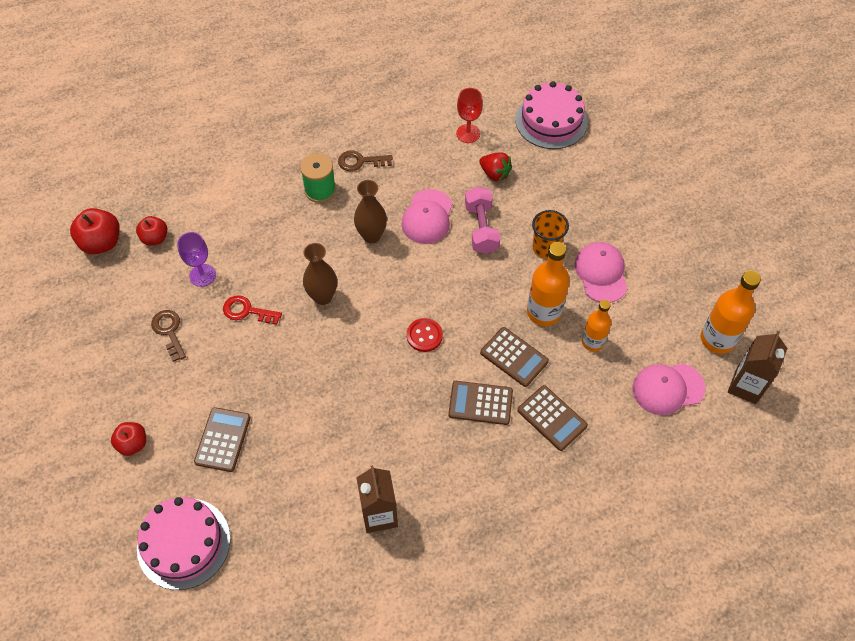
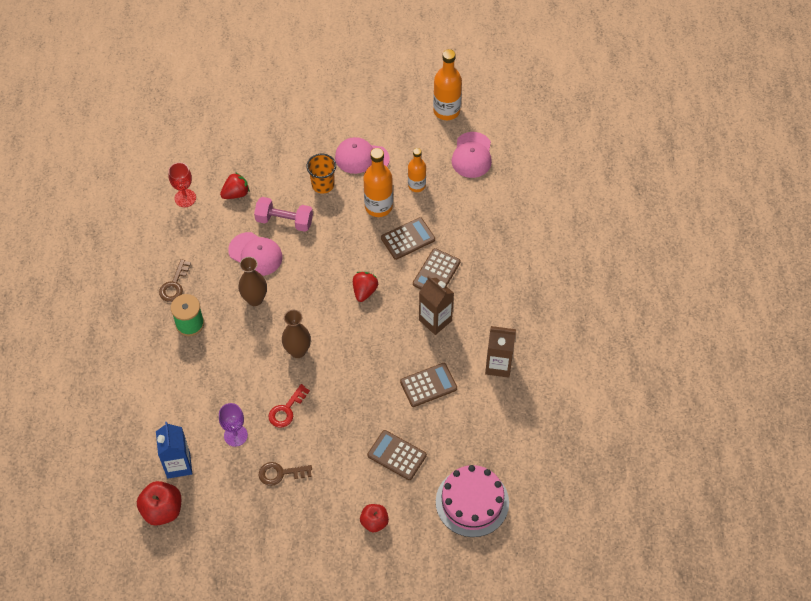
camera: 70 degrees left, 0 degrees up
red apple [136,216,167,246] -> blue carton [156,422,192,479]
red button [407,318,443,352] -> red strawberry [353,272,378,302]
pink cake [515,81,588,149] -> none
brown calculator [517,385,588,451] -> brown calculator moved to [400,363,457,407]
brown carton [728,331,787,404] -> brown carton moved to [419,276,454,335]

